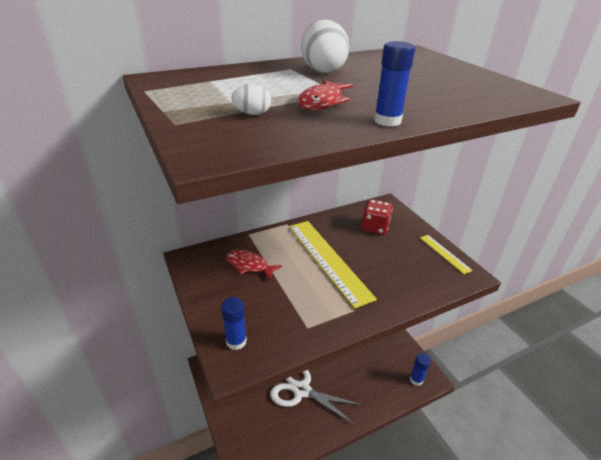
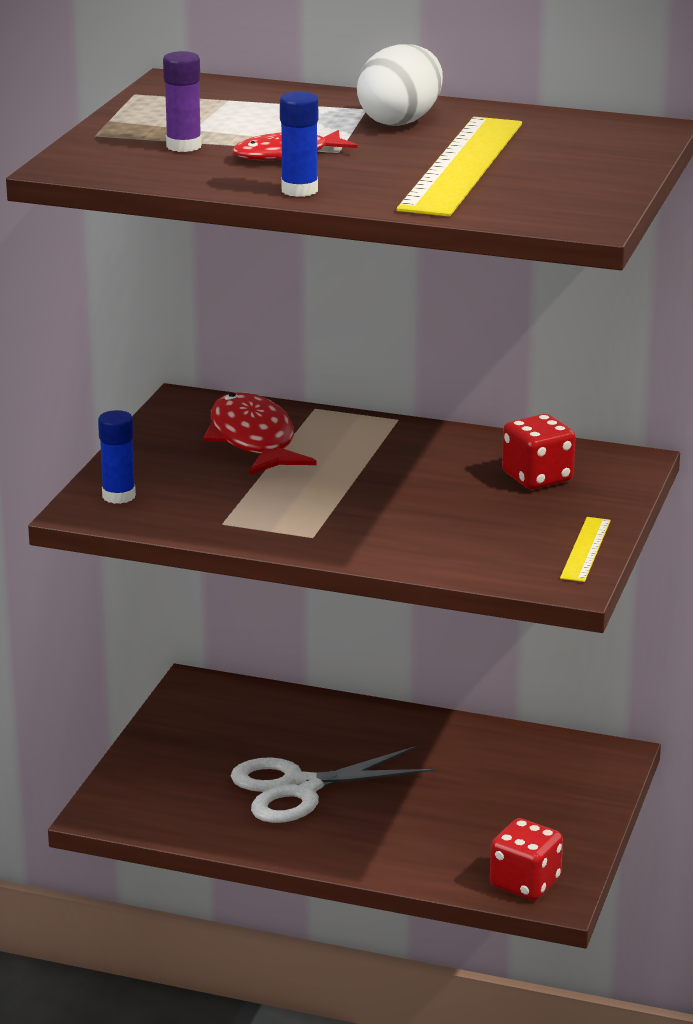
camera: 45 degrees right, 10 degrees down
red fish [226,250,282,280] -> red fish [203,392,317,475], size x1.57
white egg [231,84,271,115] -> purple glue stick [163,51,202,152]
white scissors [270,370,362,425] -> white scissors turned 90 degrees counterclockwise [231,746,436,823]
yellow ruler [289,221,377,309] -> yellow ruler moved to [397,117,522,217]
blue glue stick [410,353,431,386] -> red dice [490,818,563,900]

